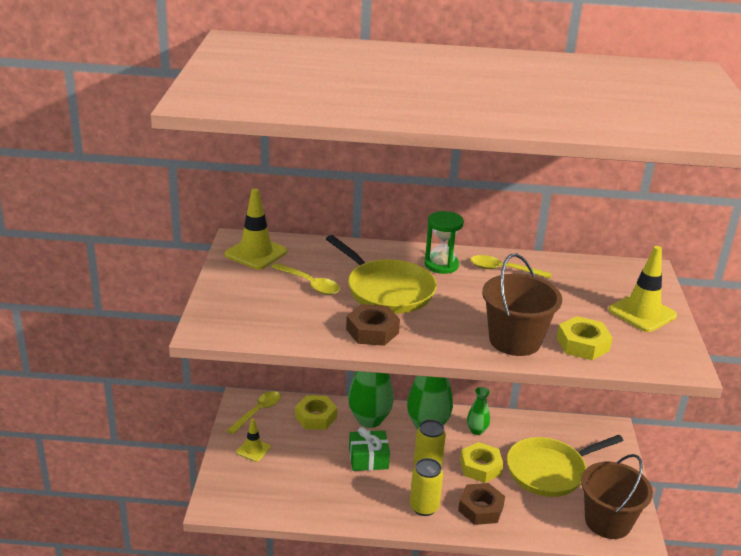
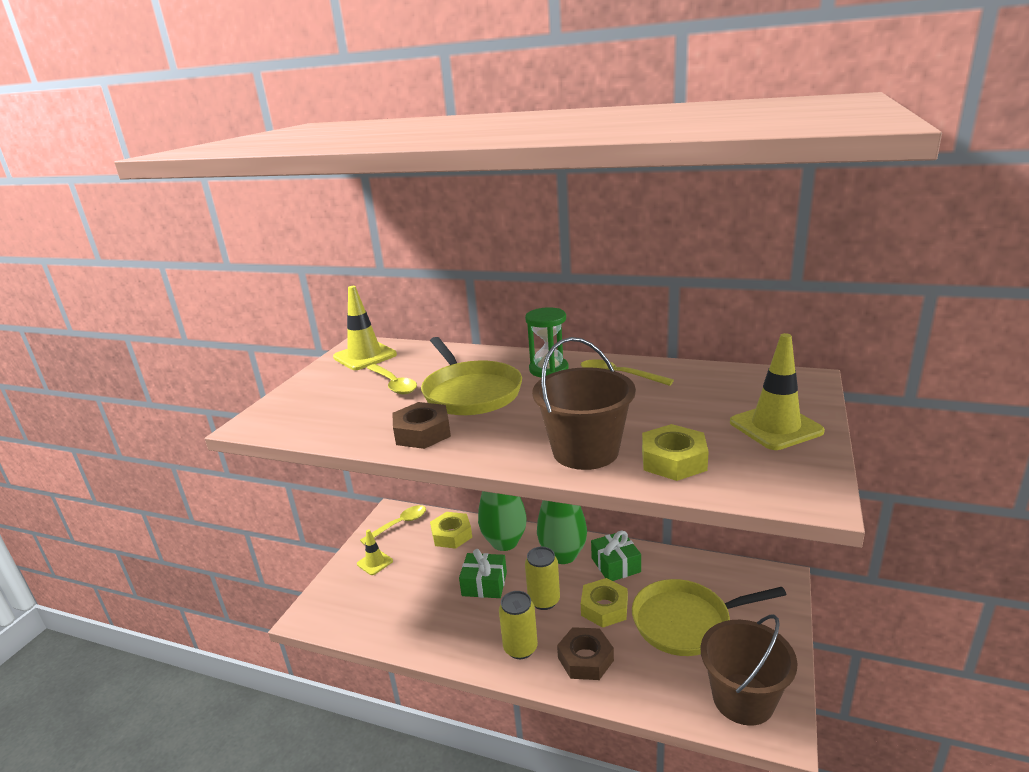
camera: 20 degrees right, 5 degrees down
green vase [467,387,490,435] -> green gift [591,531,641,581]

